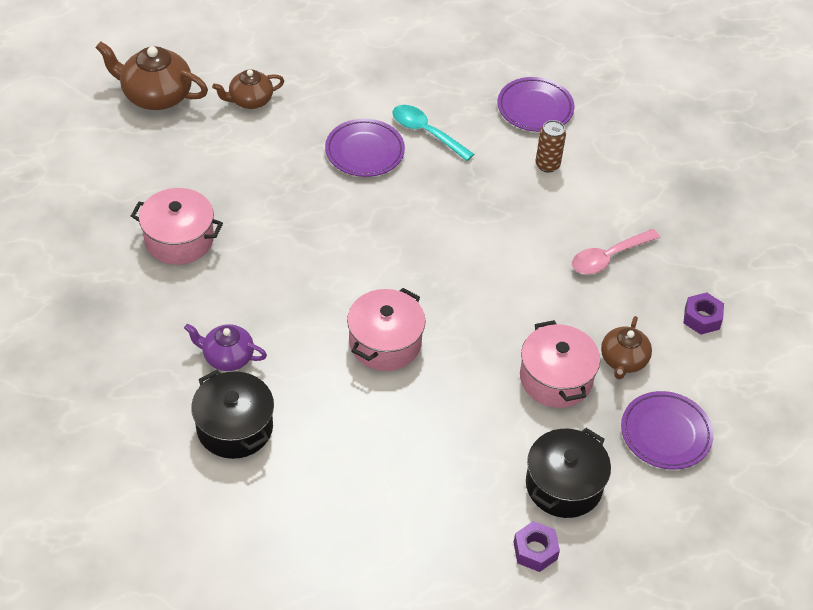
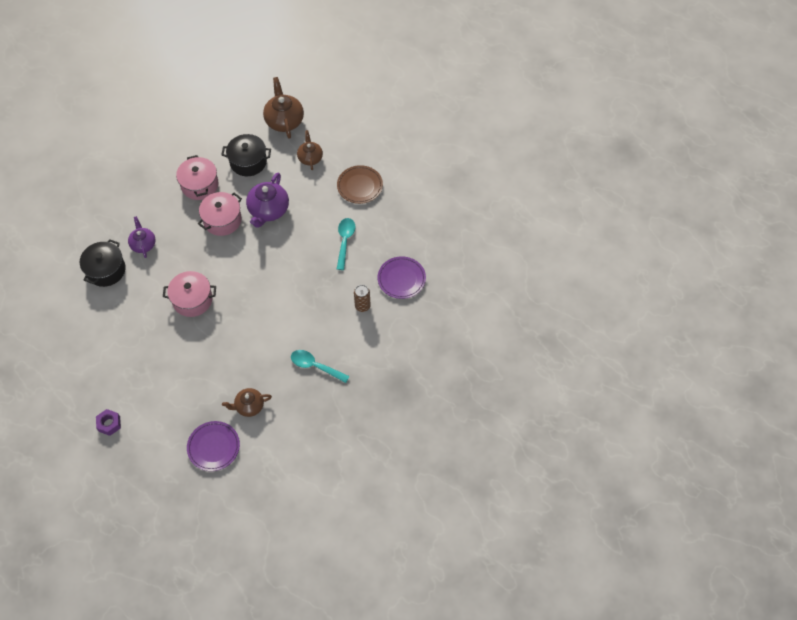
camera: 60 degrees right, 10 degrees up
brown teapot [212,69,284,109] -> brown teapot turned 45 degrees clockwise [297,130,323,170]
purple plate [325,119,405,177] -> none
pink pot [520,320,600,408] -> pink pot moved to [198,192,242,236]
black pot [526,428,611,518] -> black pot moved to [221,134,271,176]
pink spoon [572,229,660,274] -> turquoise spoon [291,350,350,383]
purple nut [684,292,724,334] -> none
none -> purple teapot [246,173,289,228]
none -> brown plate [337,165,383,204]

